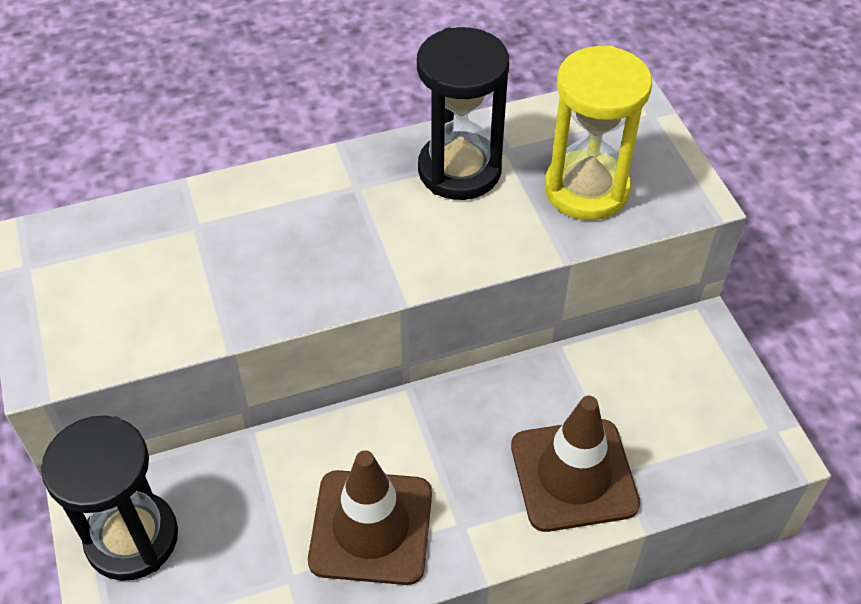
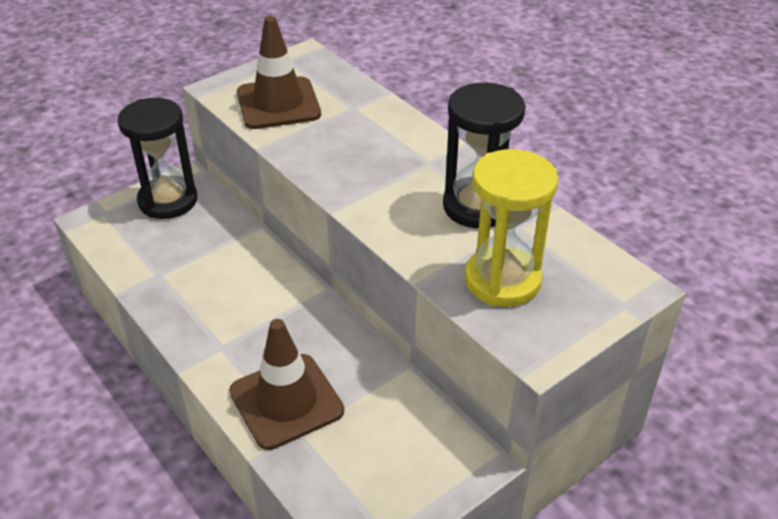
camera: 70 degrees right, 10 degrees down
brown traffic cone [308,450,432,585] -> brown traffic cone moved to [237,16,321,129]

